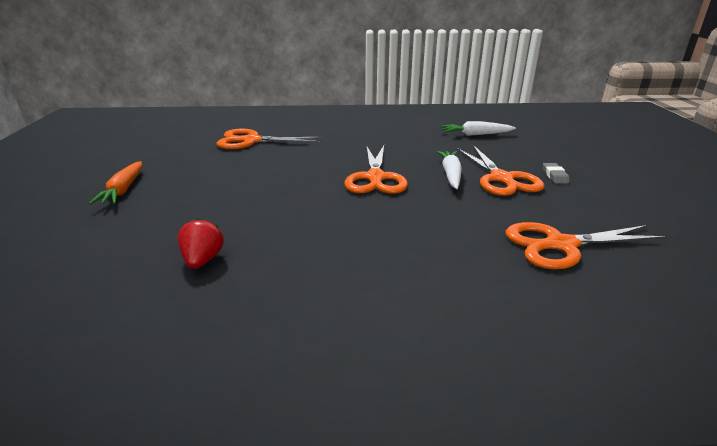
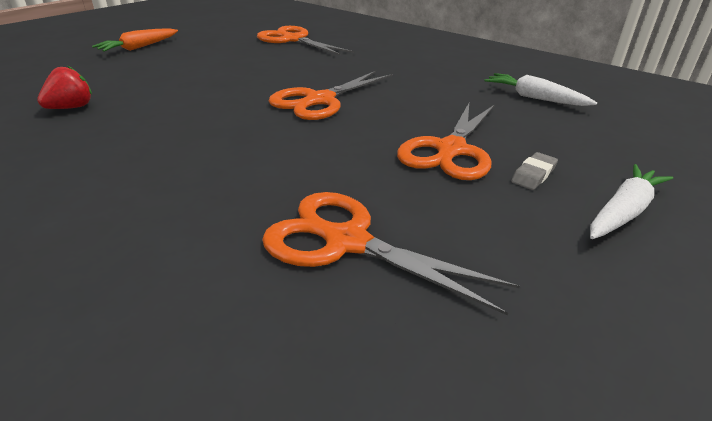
camera: 40 degrees right, 5 degrees up
white carrot [437,151,462,189] -> white carrot moved to [590,164,673,239]

